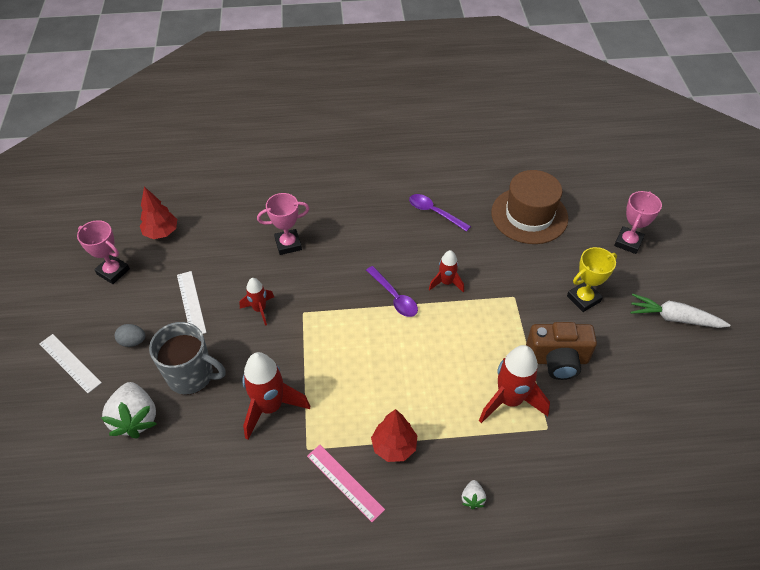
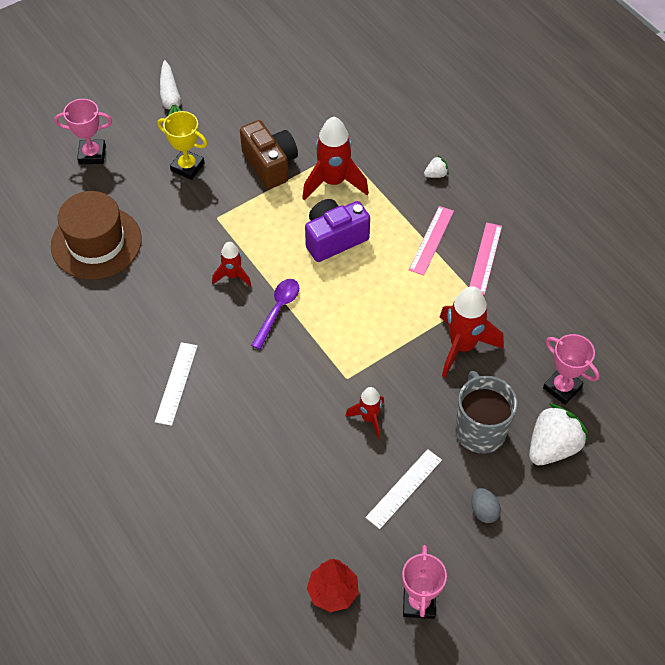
camera: 120 degrees left, 5 degrees up
white ruler [39,334,102,393] -> white ruler moved to [155,342,198,426]
pink trophy [257,193,310,255] -> pink trophy moved to [543,334,600,405]
red tree [371,409,418,462] -> pink ruler [409,206,454,275]
purple spoon [409,194,471,232] -> none
none -> purple camera [305,199,370,262]

